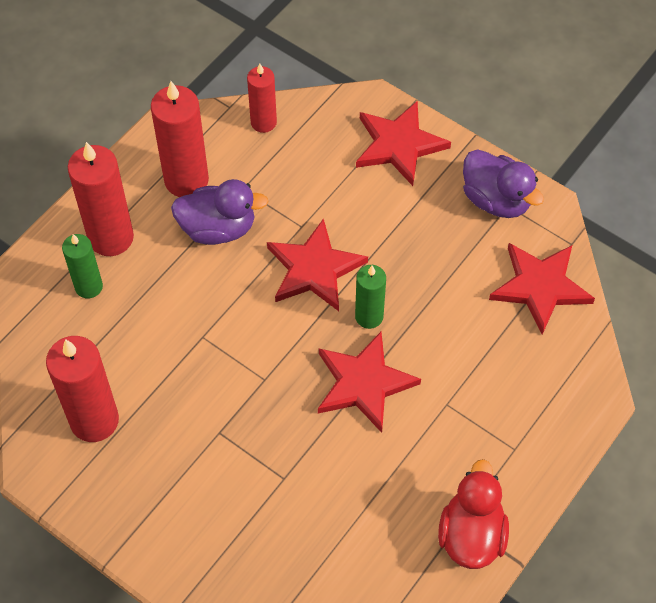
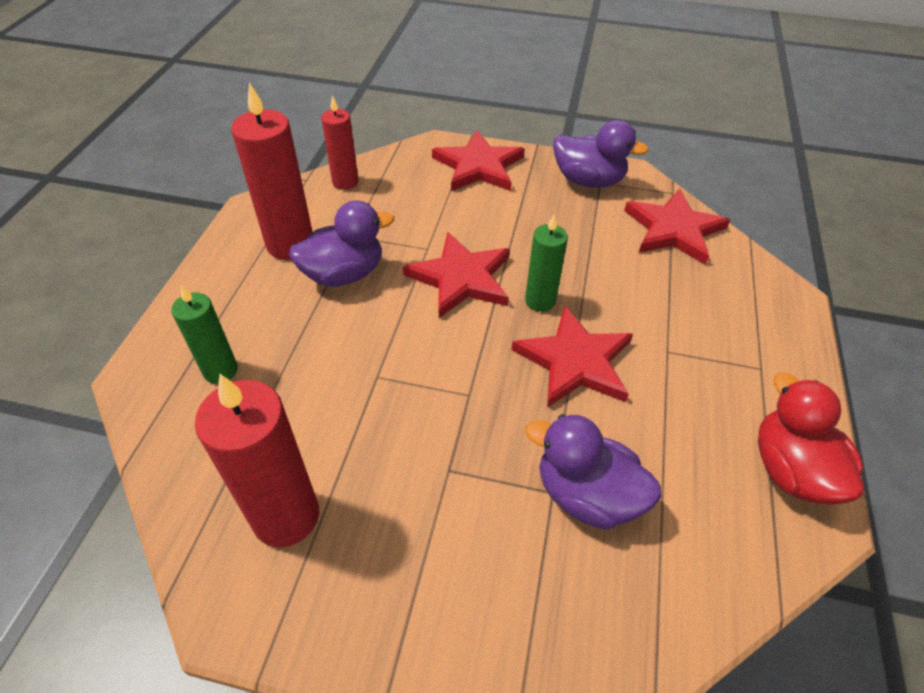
camera: 25 degrees left, 10 degrees down
red candle [68,142,134,256] -> none
none -> purple duck [525,414,661,530]

